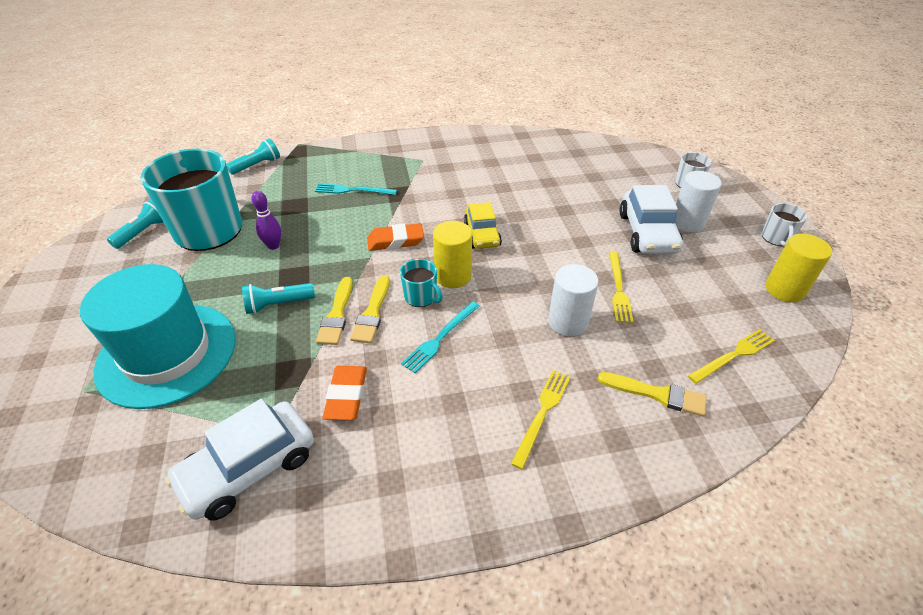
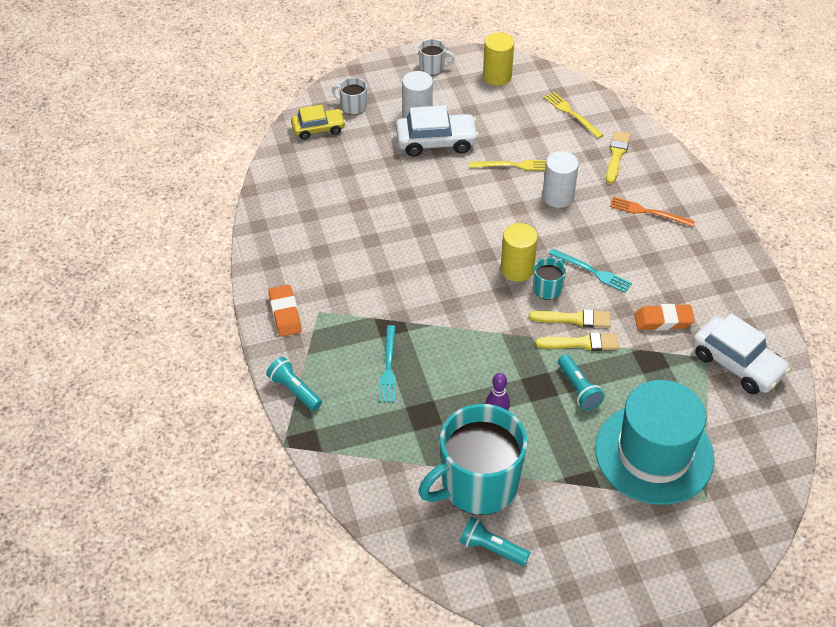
camera: 95 degrees left, 5 degrees up
turquoise flashlight [226,138,280,175] -> turquoise flashlight moved to [266,357,322,411]
orange eraser [367,223,424,251] -> orange eraser moved to [268,285,302,337]
yellow car [464,202,502,249] -> yellow car moved to [291,105,346,140]
yellow fork [511,370,570,469] -> orange fork [610,197,695,227]

